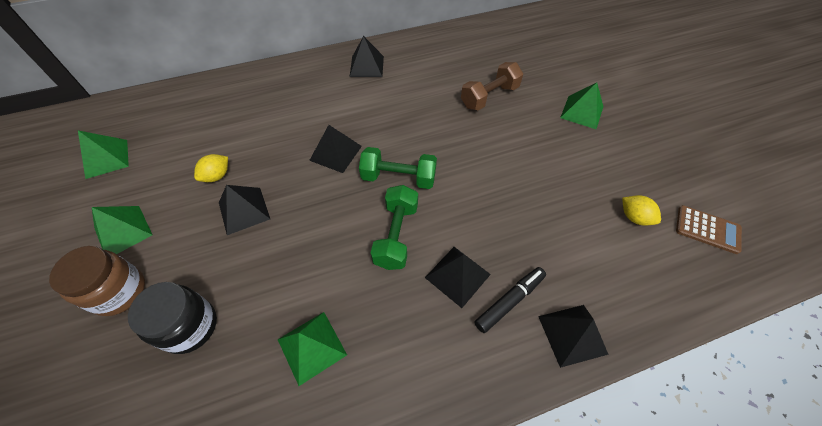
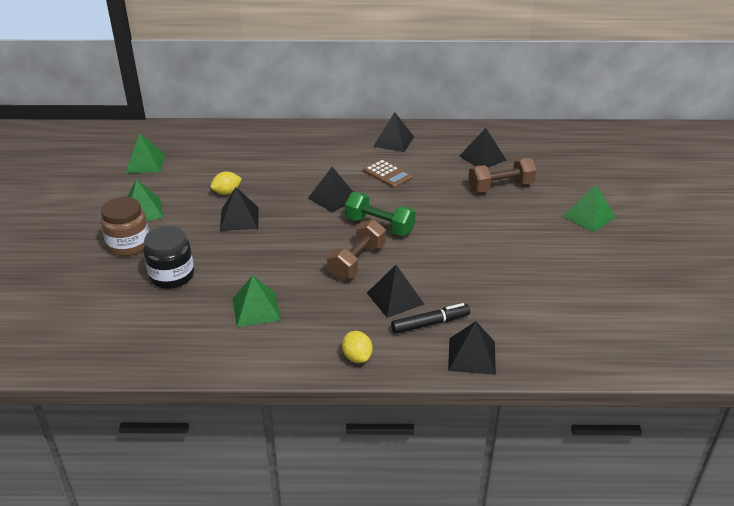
camera: 20 degrees right, 20 degrees down
green dumbbell [370,185,418,270] -> brown dumbbell [327,219,386,280]
yellow lemon [622,195,661,226] -> yellow lemon moved to [342,331,372,363]
brown calculator [676,205,742,254] -> brown calculator moved to [363,159,413,188]
none -> black pyramid [459,128,506,168]

